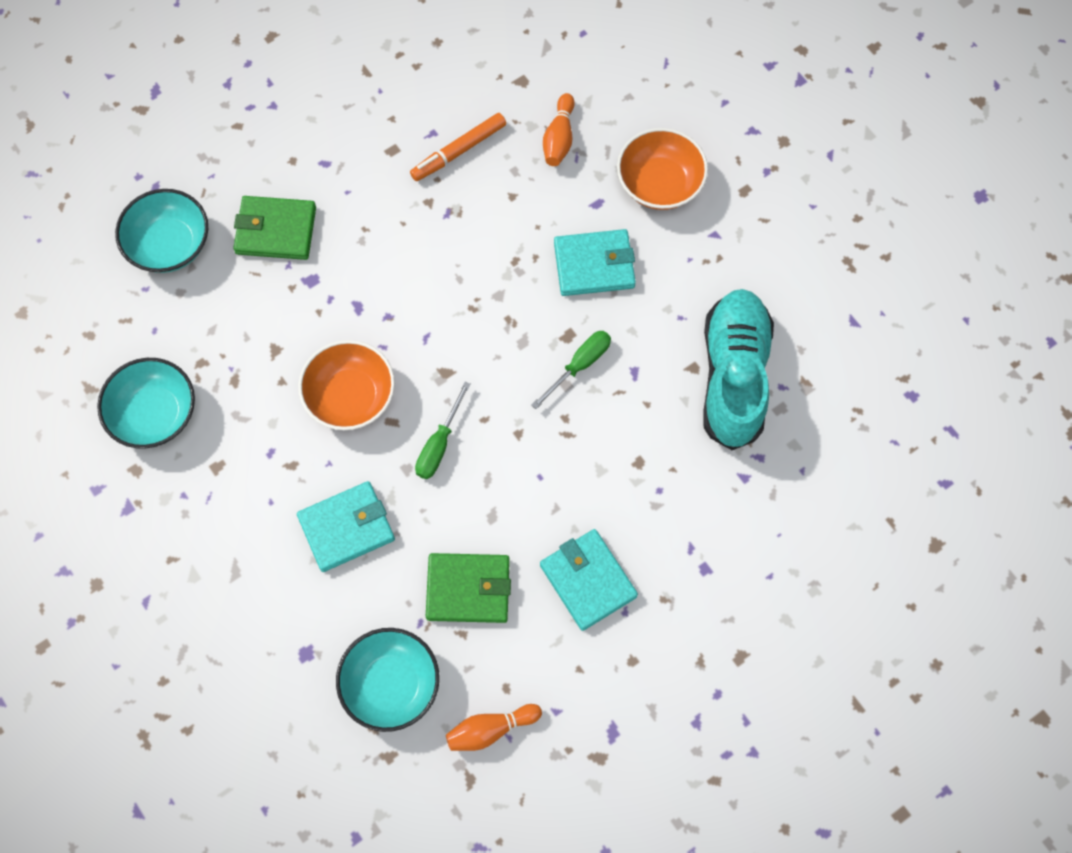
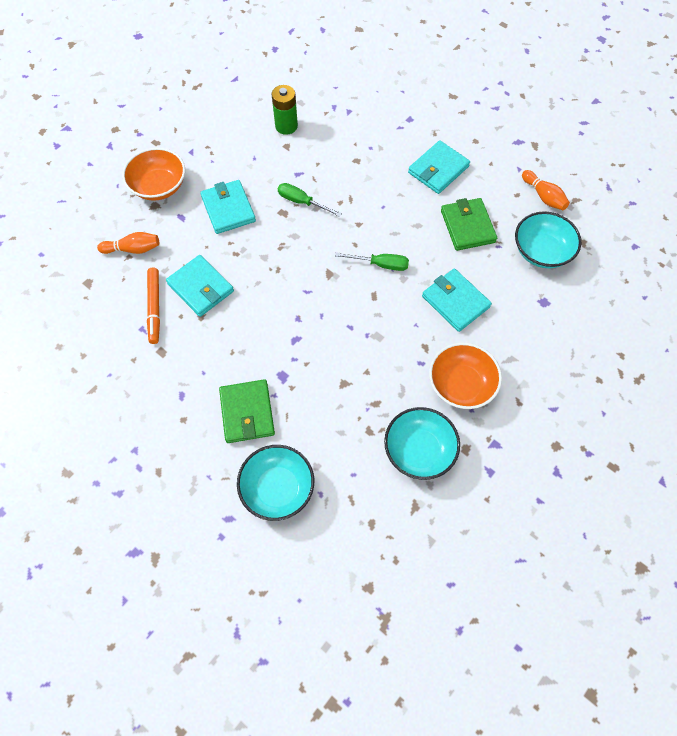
camera: 105 degrees left, 5 degrees down
orange bowl [298,340,395,430] -> orange bowl moved to [429,343,502,409]
orange marker [410,113,506,181] -> orange marker turned 45 degrees clockwise [147,268,160,344]
turquoise shoe [703,289,774,450] -> green battery [272,85,298,135]
none -> turquoise wallet [166,255,234,317]

